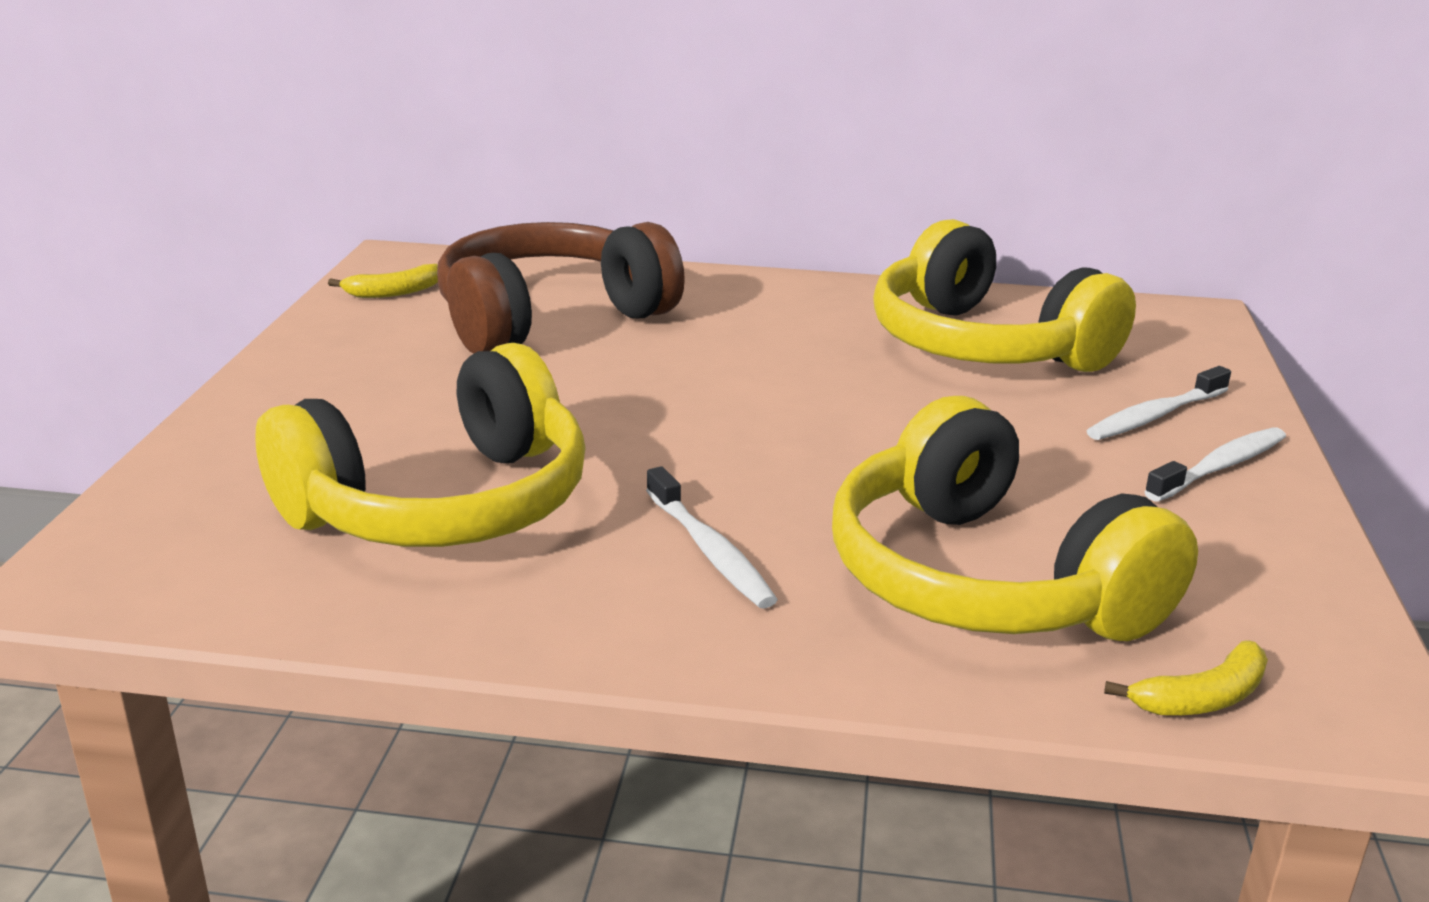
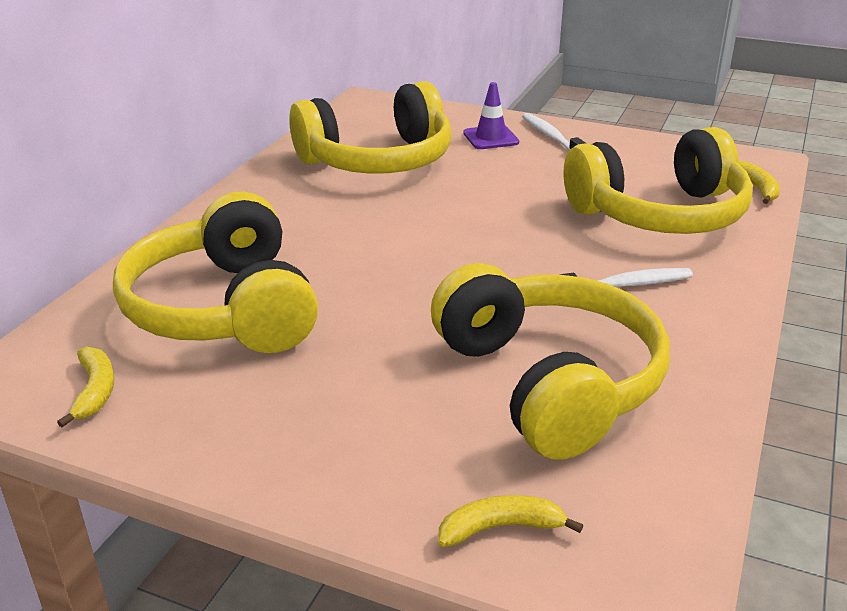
camera: 75 degrees left, 5 degrees up
brown headphones [437,222,685,354] -> yellow headphones [113,192,318,353]
white toothbrush [1087,366,1231,440] -> purple traffic cone [463,82,519,149]
none -> yellow banana [438,495,583,547]

